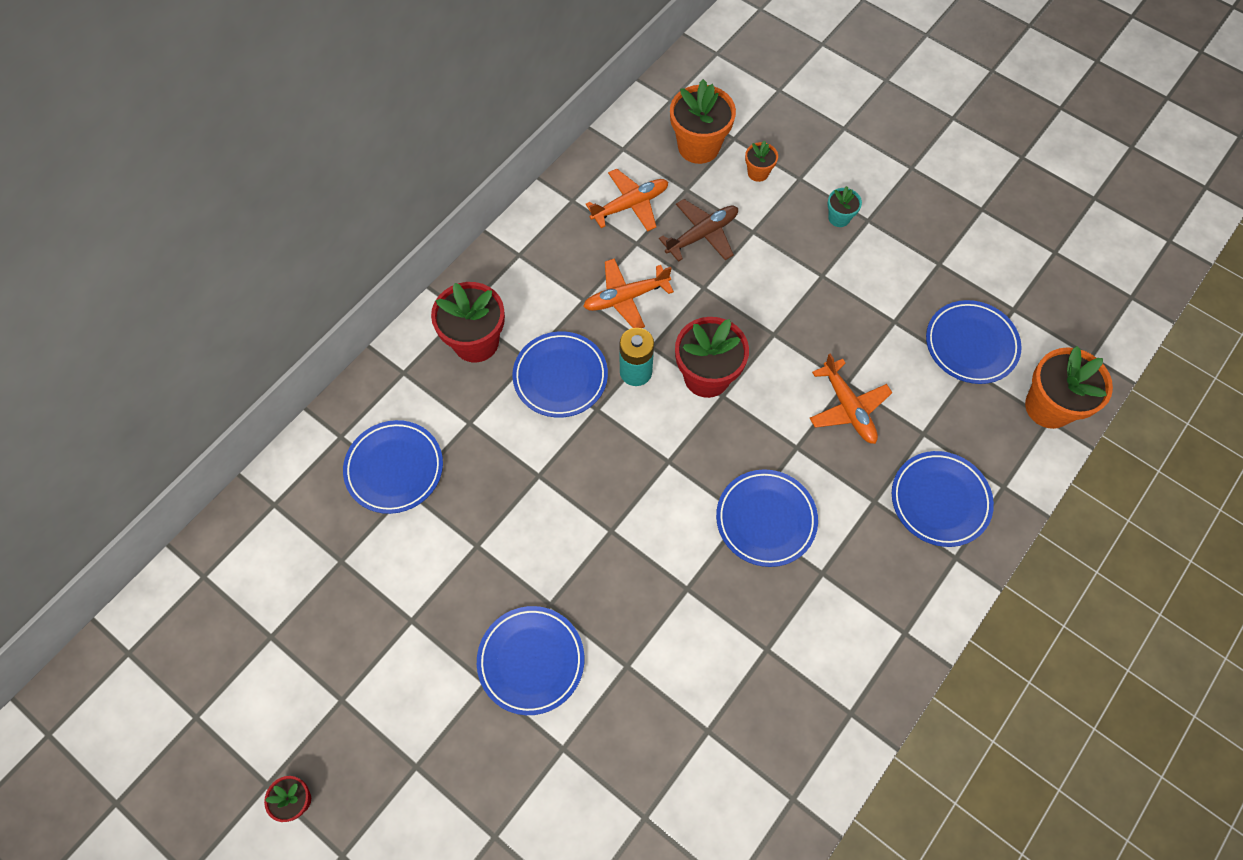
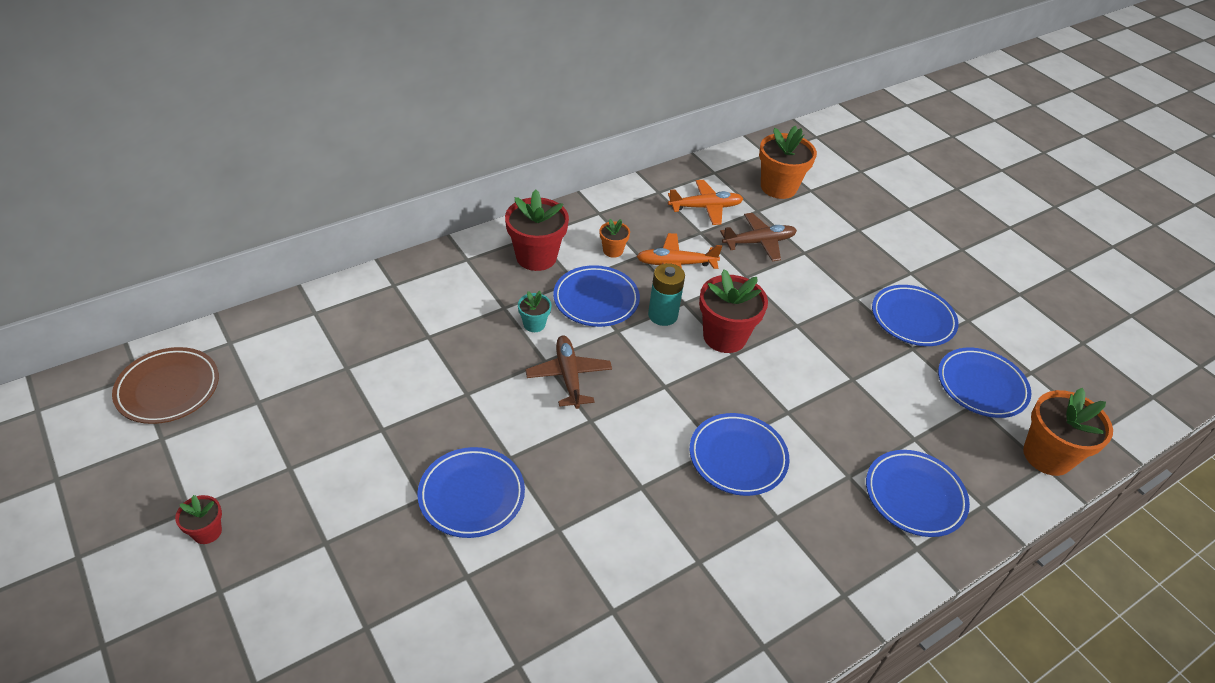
camera: 15 degrees right, 20 degrees down
blue plate [343,420,443,514] -> blue plate moved to [872,285,959,346]
orange flower pot [745,140,778,182] -> orange flower pot moved to [600,219,630,258]
orange plane [809,353,892,444] -> none
turquoise flower pot [827,186,862,227] -> turquoise flower pot moved to [518,291,552,332]
none -> brown plate [112,347,219,424]
none -> brown plane [525,335,612,409]

